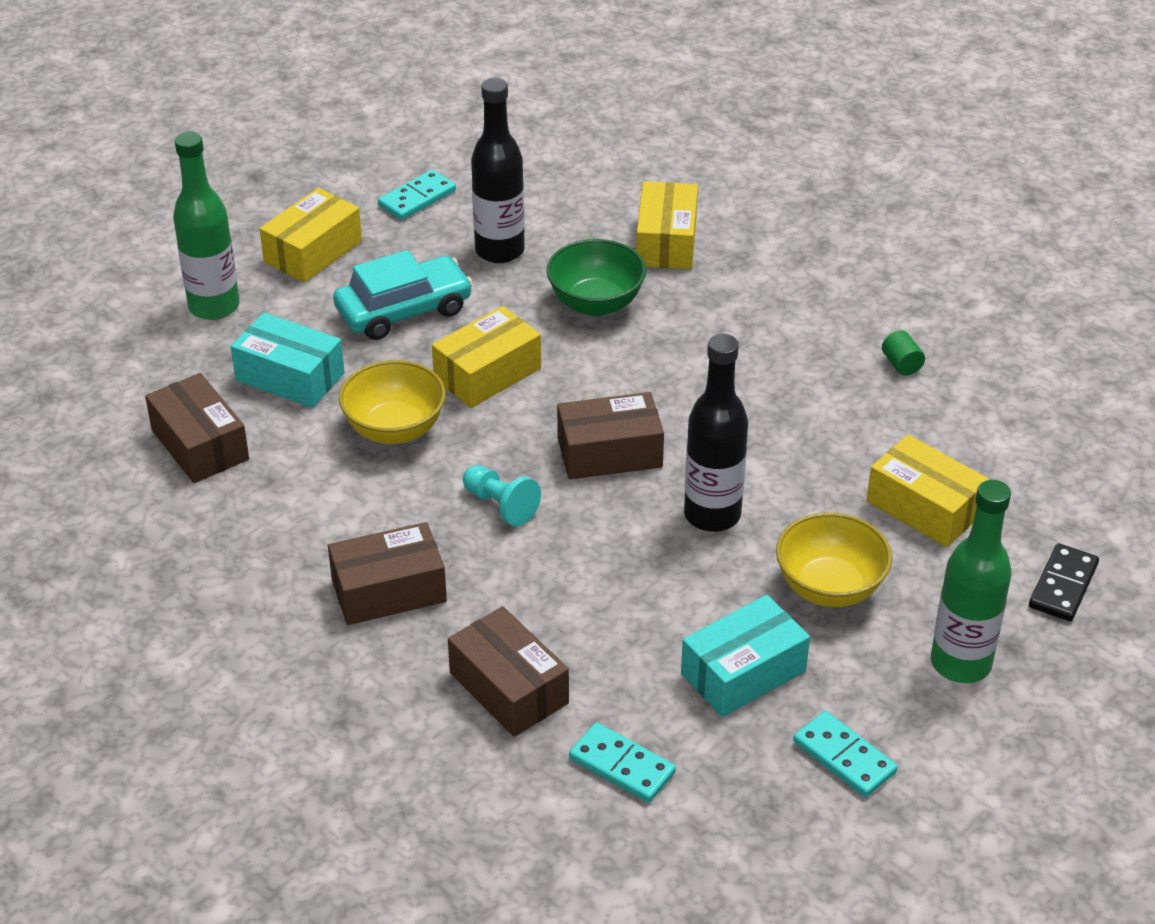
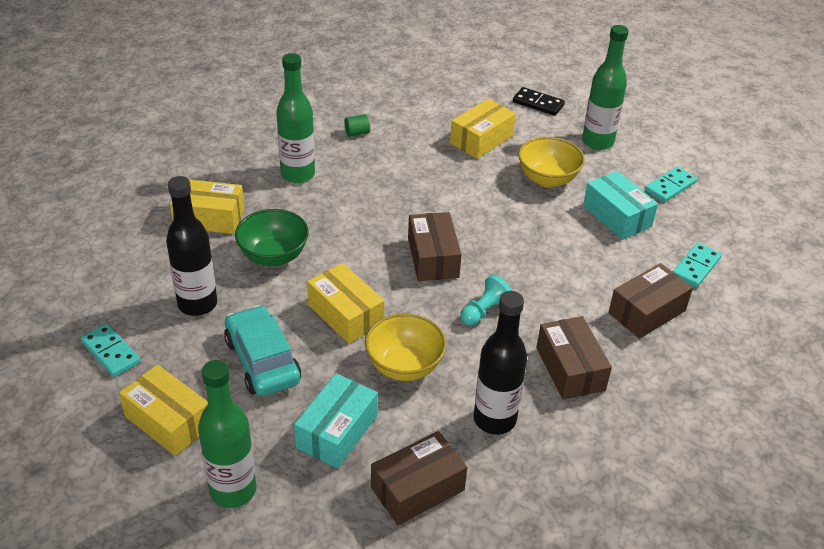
camera: 90 degrees left, 0 degrees up
black bottle [684,334,748,532] -> black bottle moved to [474,291,527,435]
none -> green bottle [276,53,315,183]

